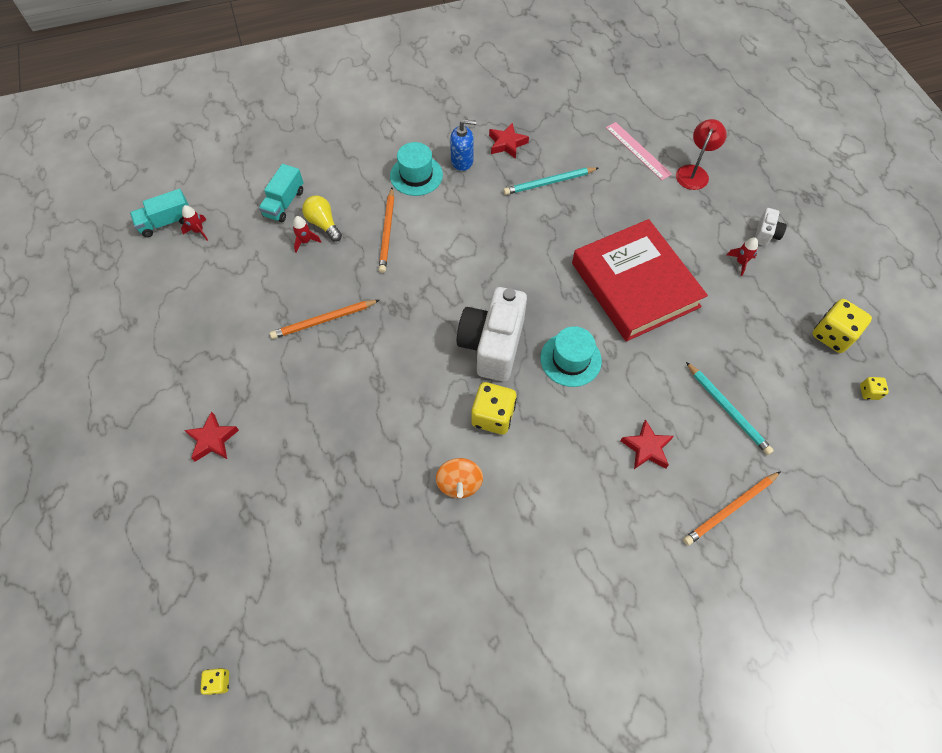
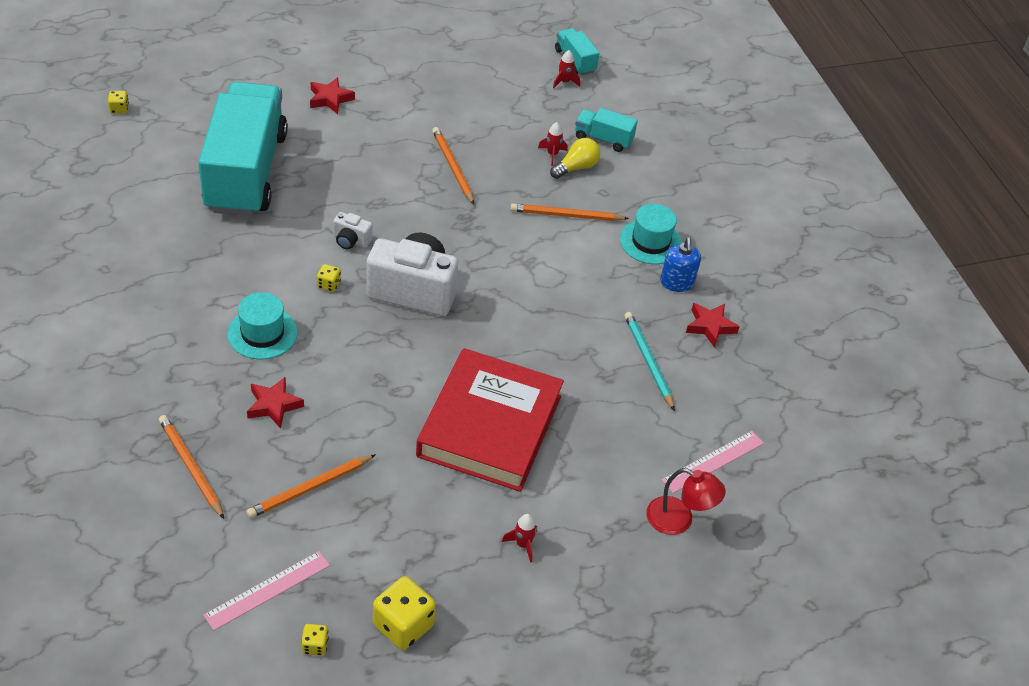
camera: 85 degrees right, 15 degrees down
orange spinning top [436,458,483,498] -> none
yellow dice [471,382,517,435] -> yellow dice [317,264,341,292], size x0.49
turquoise hat [540,326,602,387] -> turquoise hat moved to [227,292,298,360]
red book [572,219,708,342] -> red book turned 45 degrees counterclockwise [416,348,564,492]
turquoise pencil [686,362,774,455] -> orange pencil [246,454,376,518]
white camera [755,208,787,246] -> white camera moved to [333,212,372,249]
none -> turquoise truck [198,82,288,216]
none -> pink ruler [203,551,330,630]

